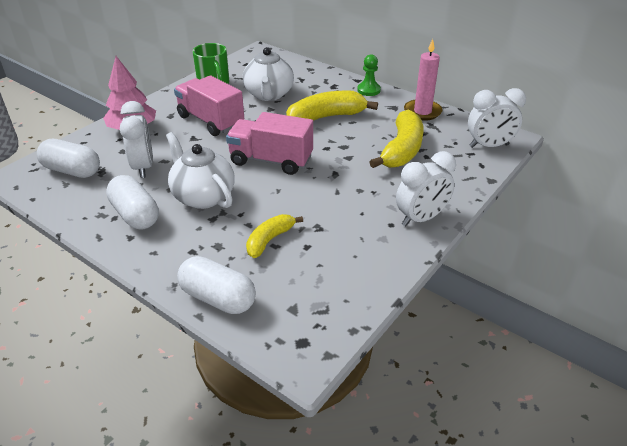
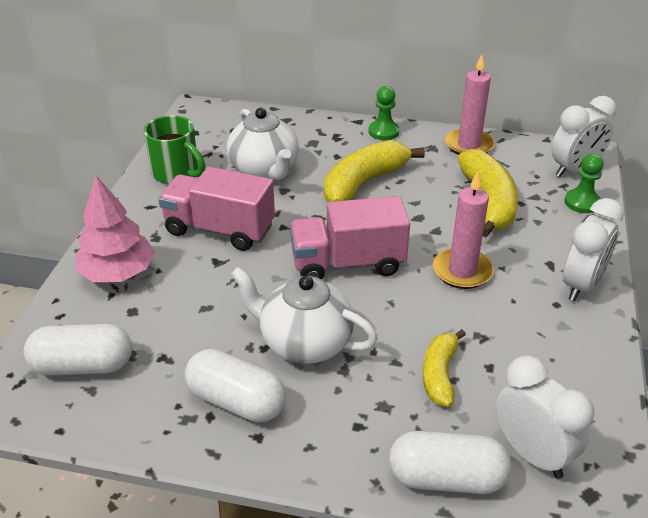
camera: 25 degrees left, 0 degrees up
white clock [120,101,153,178] -> white clock moved to [495,355,594,479]
none -> pink candle [433,171,494,289]
none -> green pawn [564,154,604,213]

